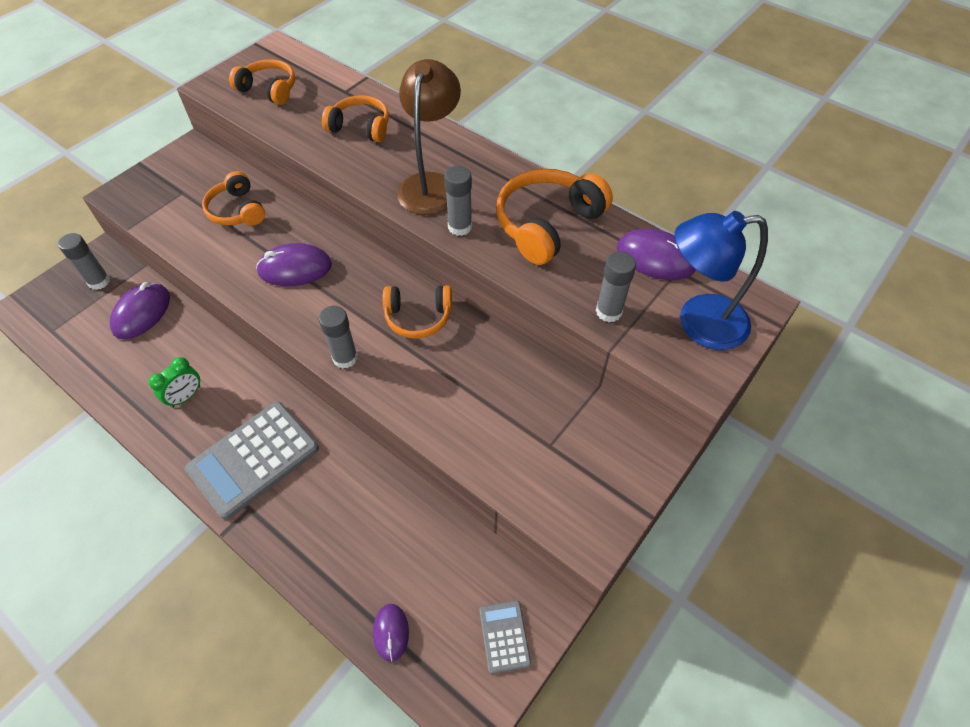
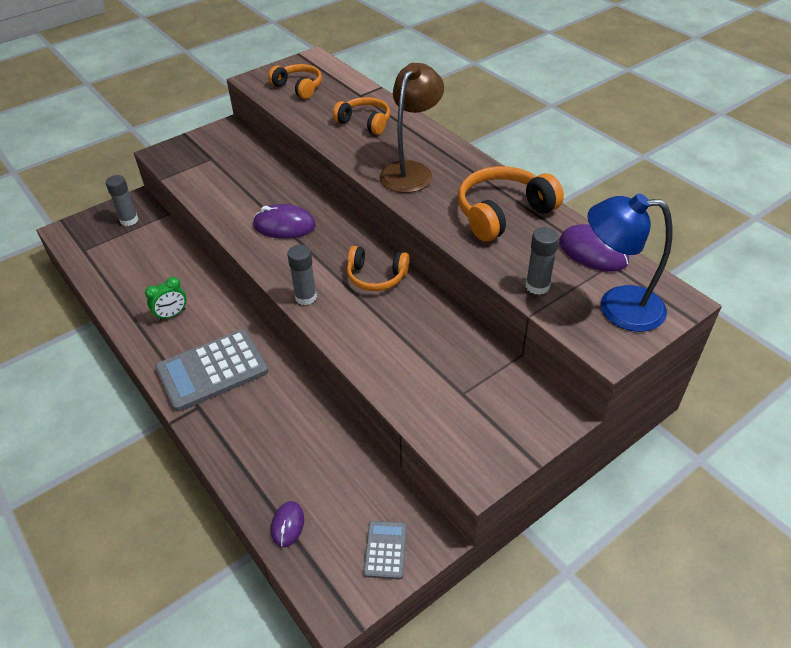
camera: 15 degrees right, 10 degrees down
purple mouse [110,282,170,339] -> none
orange headphones [202,171,265,226] -> none
grey glue stick [444,166,472,236] -> none

